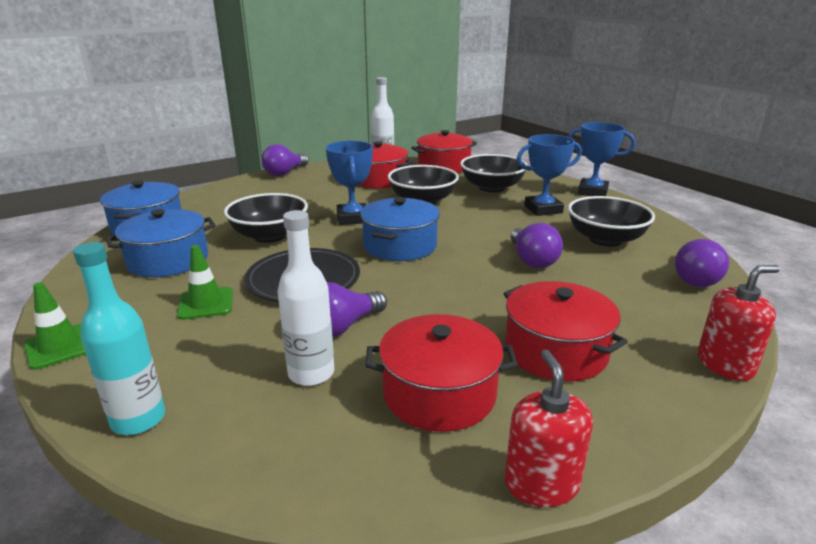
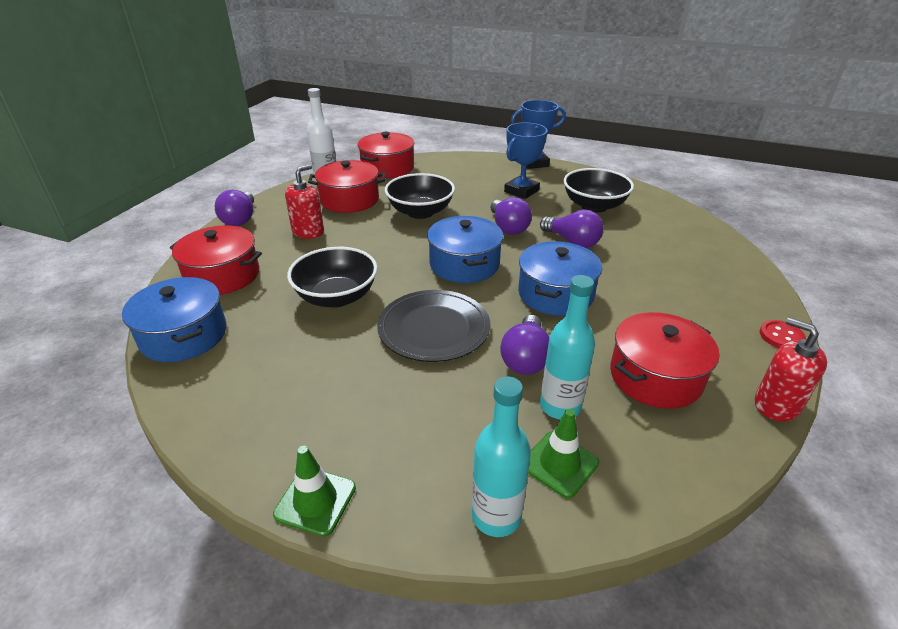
camera: 35 degrees left, 10 degrees up
blue pot [106,209,216,277] -> blue pot moved to [518,241,602,316]
green traffic cone [177,245,233,320] -> green traffic cone moved to [528,409,599,498]
white bottle [277,210,334,386] -> turquoise bottle [540,275,595,420]
blue trophy [326,141,373,225] -> none
black bowl [460,154,528,193] -> none
red pot [503,281,628,382] -> red pot moved to [170,225,262,295]
purple light bulb [675,239,729,287] -> purple light bulb moved to [490,197,532,235]
red soap dispenser [697,265,780,381] -> red soap dispenser moved to [285,164,324,239]
none -> red button [759,320,806,348]

